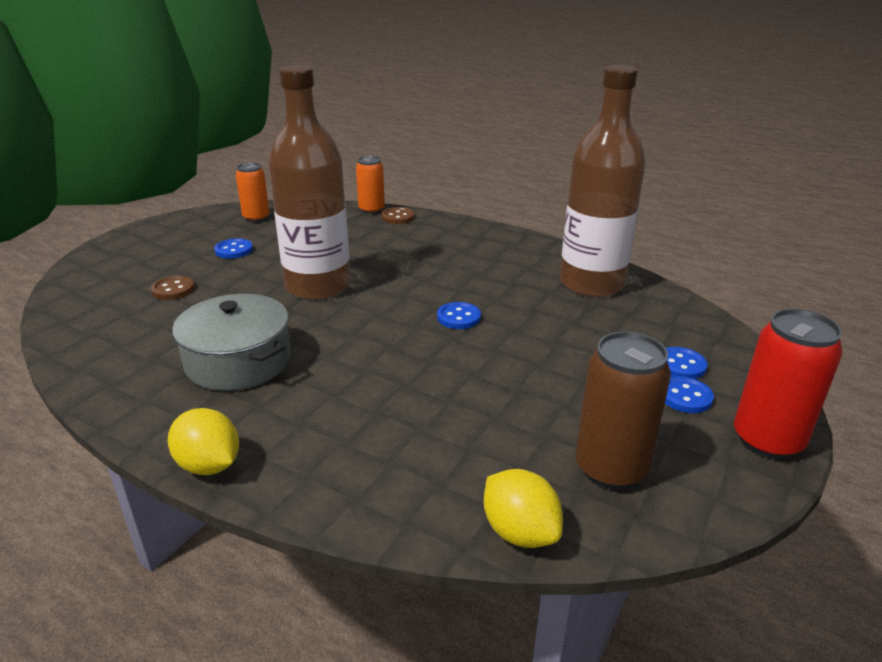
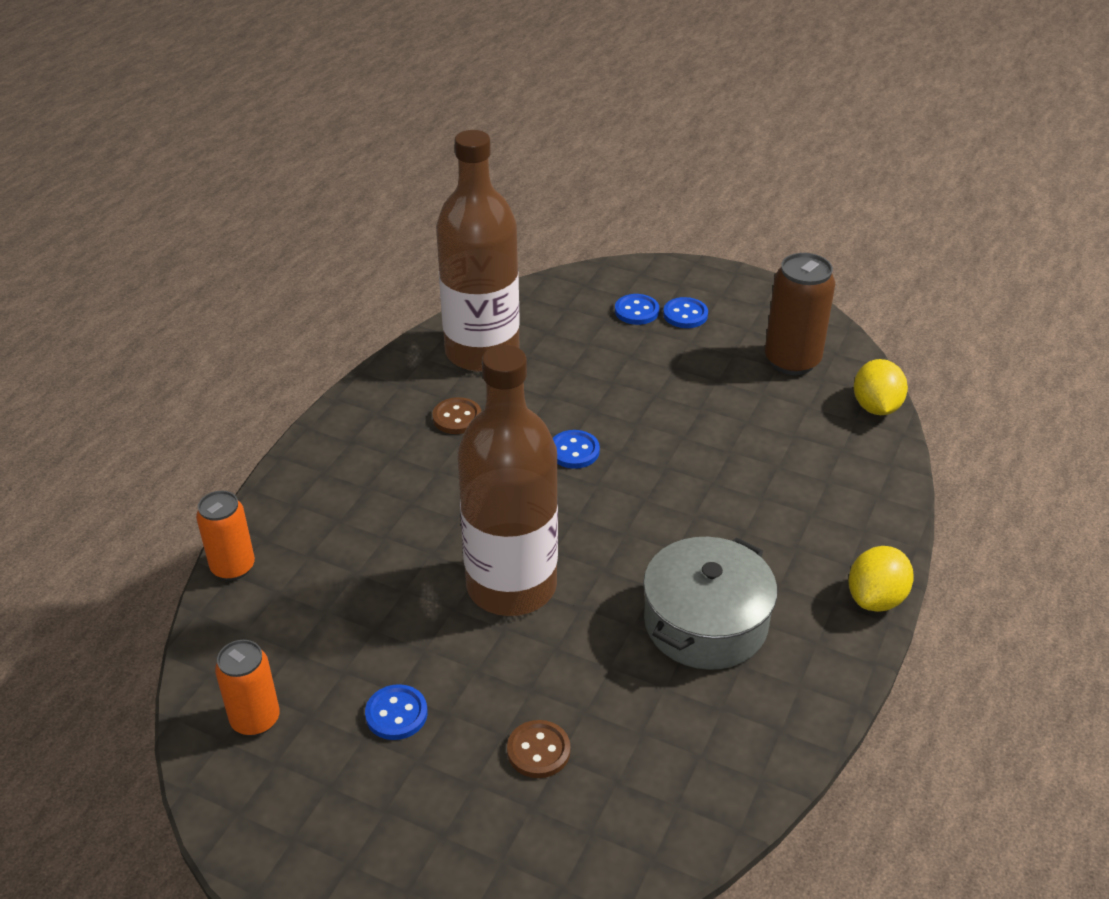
camera: 95 degrees left, 10 degrees up
brown button [381,207,415,224] -> brown button moved to [432,397,481,434]
yellow lemon [484,469,563,548] -> yellow lemon turned 45 degrees counterclockwise [854,359,908,415]
red can [734,309,843,459] -> none

